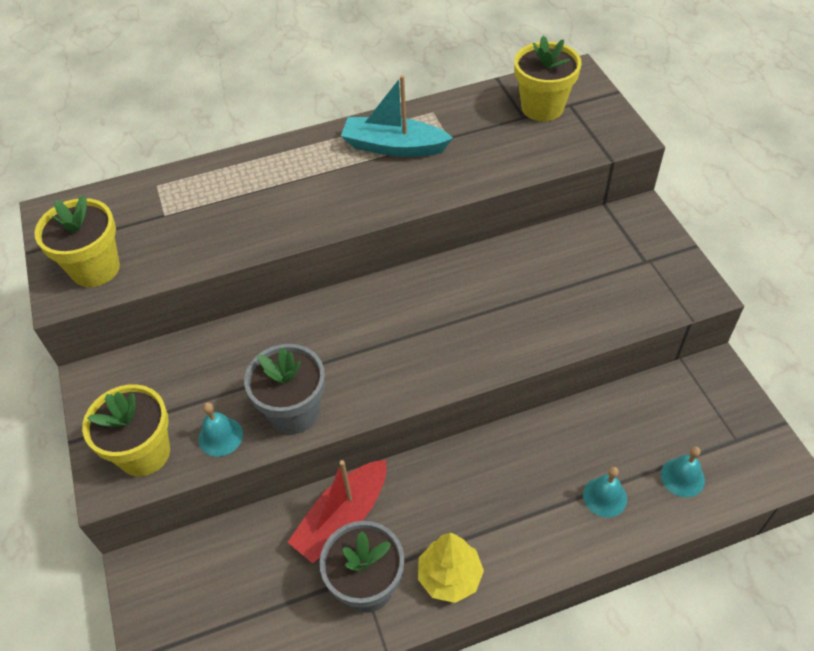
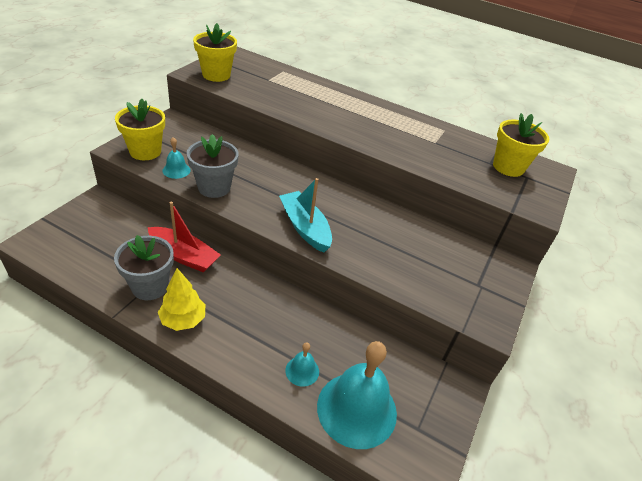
camera: 40 degrees right, 10 degrees down
red boat [288,460,387,563] -> red boat turned 150 degrees counterclockwise [148,202,221,273]
turquoise boat [341,75,453,157] -> turquoise boat moved to [279,178,332,253]
turquoise bell [661,446,705,497] -> turquoise bell [317,341,397,449], size x2.25

